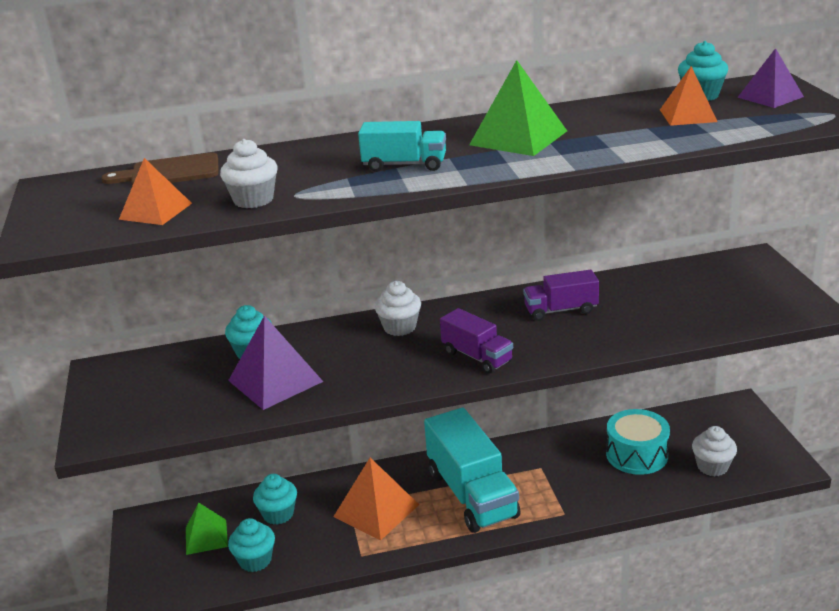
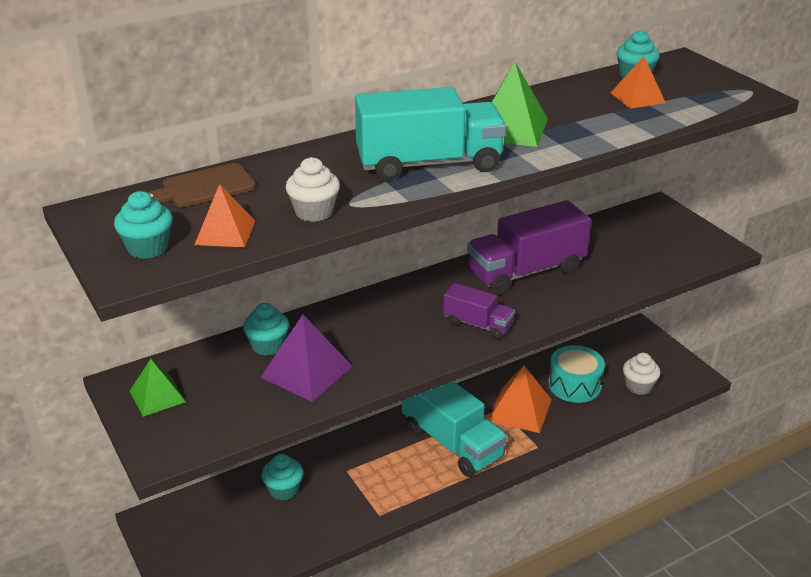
camera: 20 degrees left, 5 degrees up
green pyramid [186,502,228,555] -> green pyramid moved to [130,359,186,417]
turquoise cupcake [228,518,275,572] -> turquoise cupcake moved to [114,191,173,259]
orange pyramid [333,458,419,540] -> orange pyramid moved to [488,366,552,433]
turquoise truck [358,121,446,172] -> turquoise truck [355,87,506,181], size x1.86
white cupcake [374,281,421,336] -> none
purple truck [523,270,599,321] -> purple truck [467,200,591,295], size x1.86
purple pyramid [737,48,804,108] -> none

